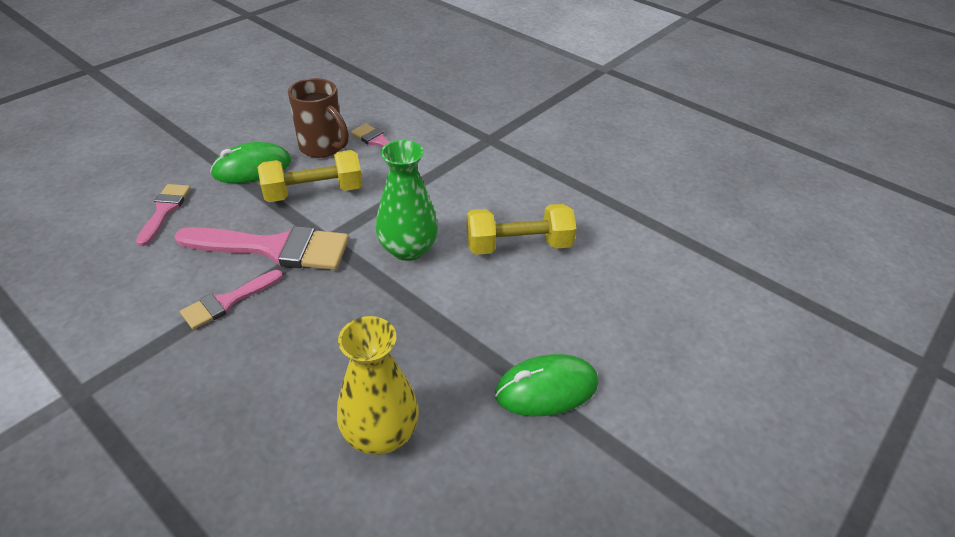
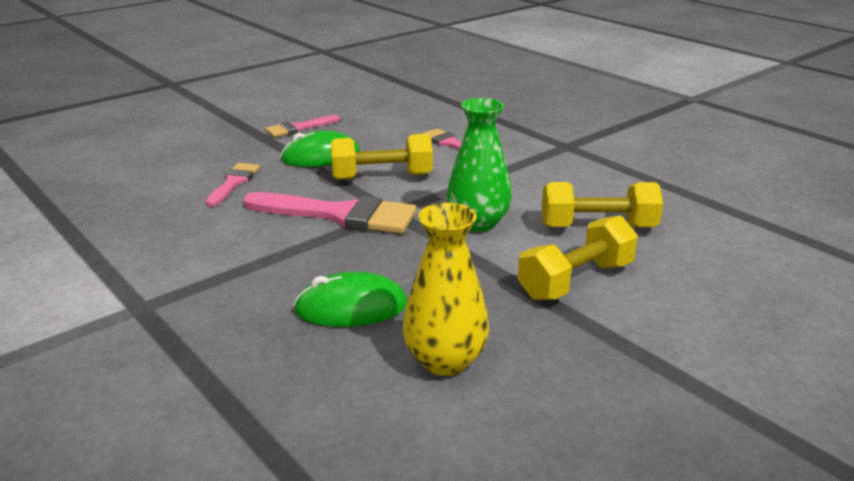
camera: 10 degrees right, 15 degrees down
pink brush [180,270,283,330] -> pink brush moved to [265,115,340,137]
brown mug [288,78,349,158] -> none
green mouse [495,354,598,416] -> green mouse moved to [293,271,408,327]
none -> yellow dumbbell [518,215,638,300]

